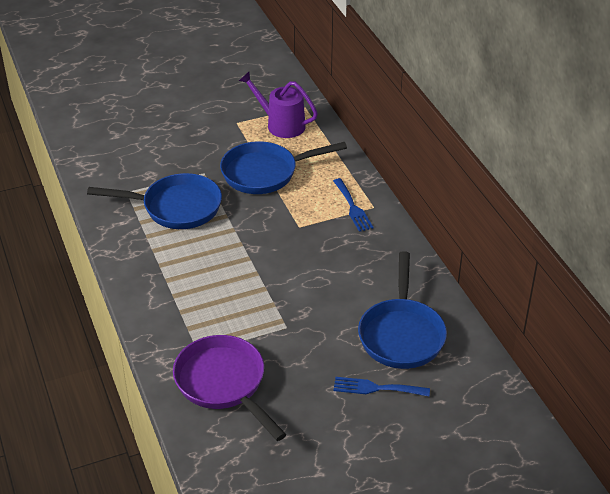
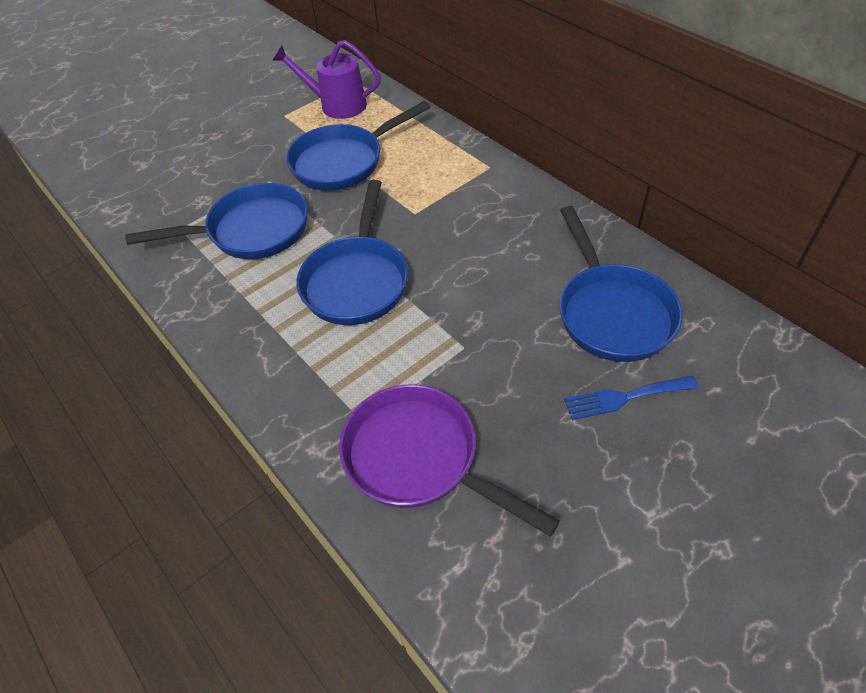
camera: 15 degrees left, 10 degrees up
blue fork [333,178,374,232] -> none
none -> blue pan [296,180,408,325]

